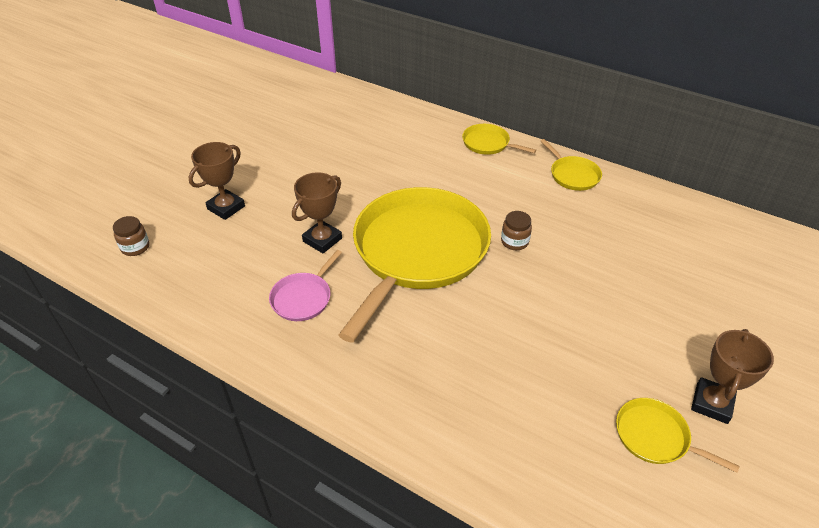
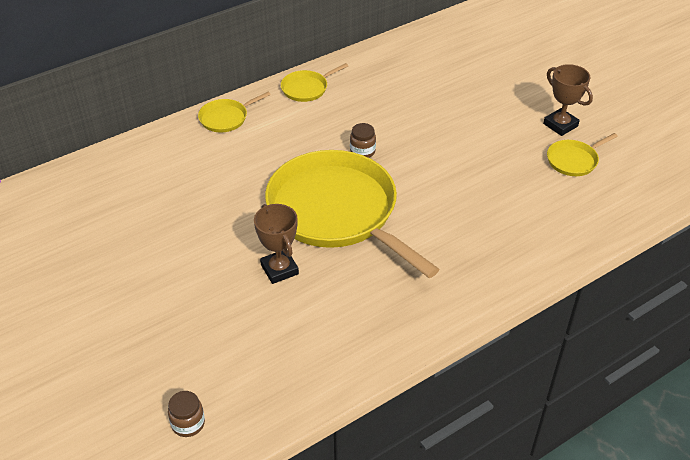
camera: 65 degrees left, 0 degrees up
brown trophy [188,142,245,220] -> none
pink pan [269,250,342,321] -> none
yellow pan [541,139,602,191] -> yellow pan turned 150 degrees clockwise [281,63,348,102]

